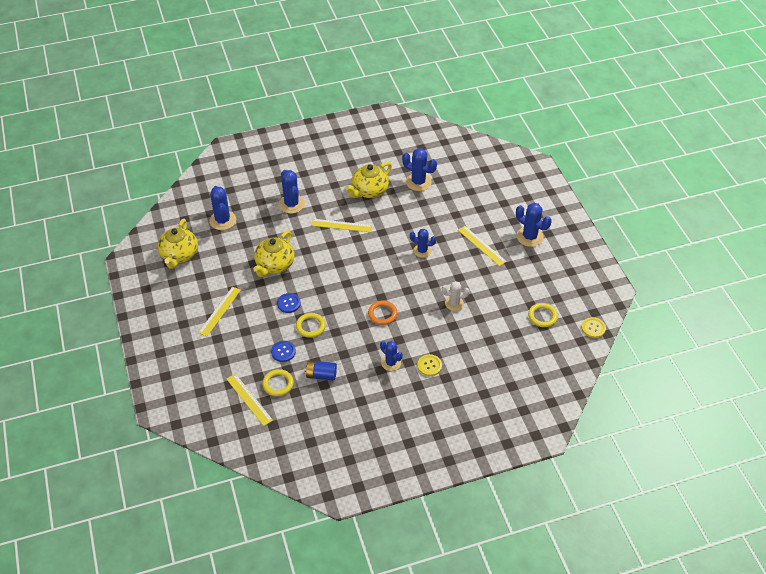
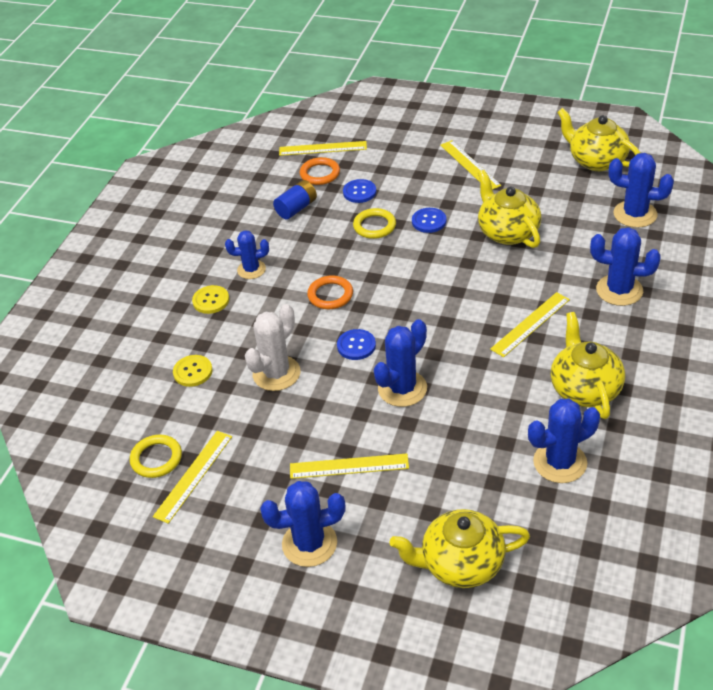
camera: 130 degrees right, 5 degrees down
yellow ring [263,369,294,396] -> orange ring [300,157,340,185]
blue cactus [410,229,436,258] -> blue cactus [374,319,427,407], size x1.51
white cactus [442,281,469,311] -> white cactus [245,304,300,391], size x1.51
yellow button [581,317,606,338] -> yellow button moved to [173,355,213,387]
none -> yellow ruler [153,431,232,524]
none -> blue button [337,329,376,360]
none -> yellow teapot [389,509,530,588]

